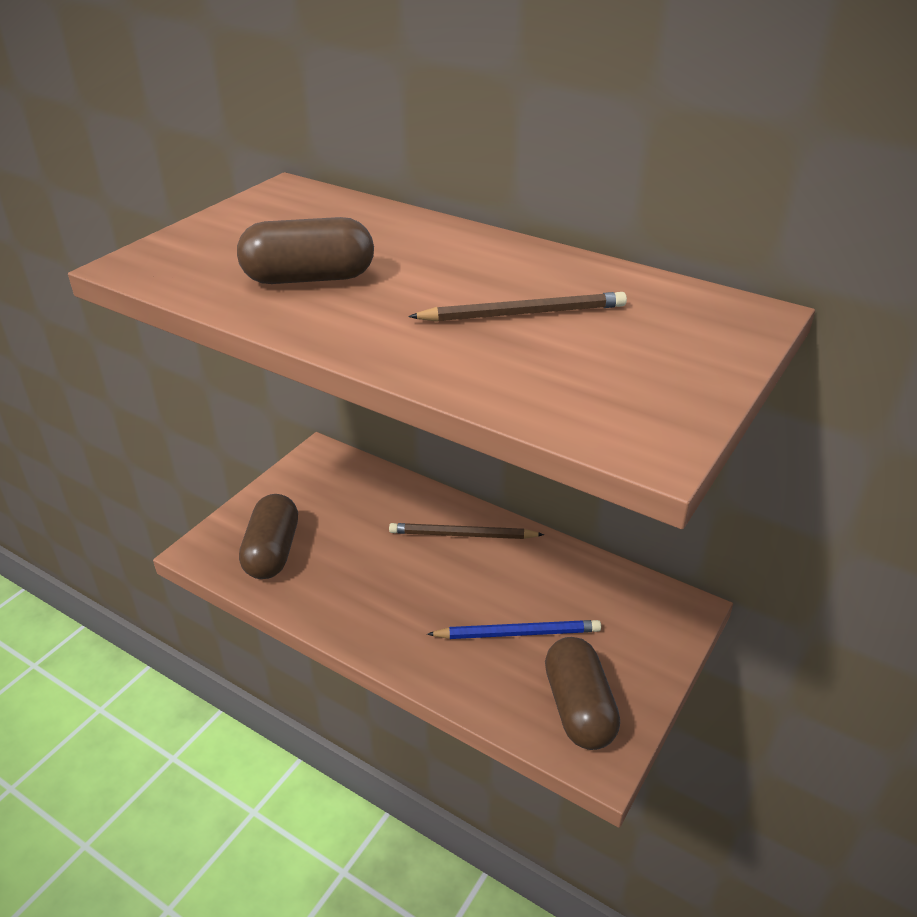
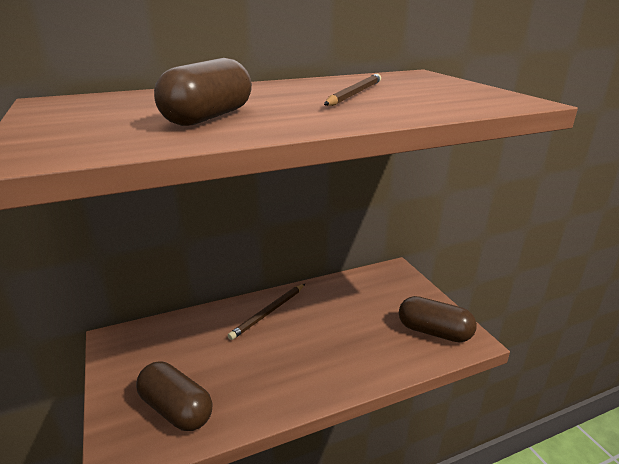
camera: 55 degrees left, 10 degrees down
blue pencil [427,620,601,639] -> none

